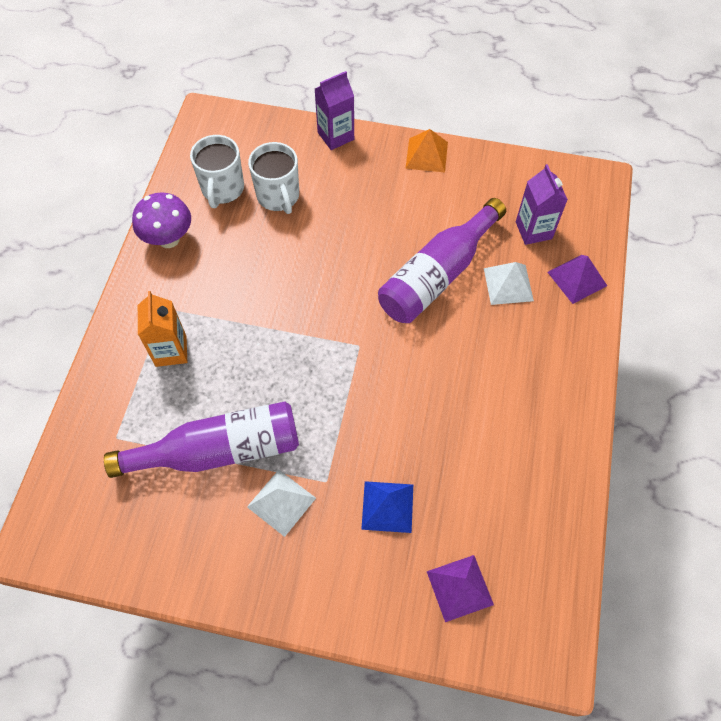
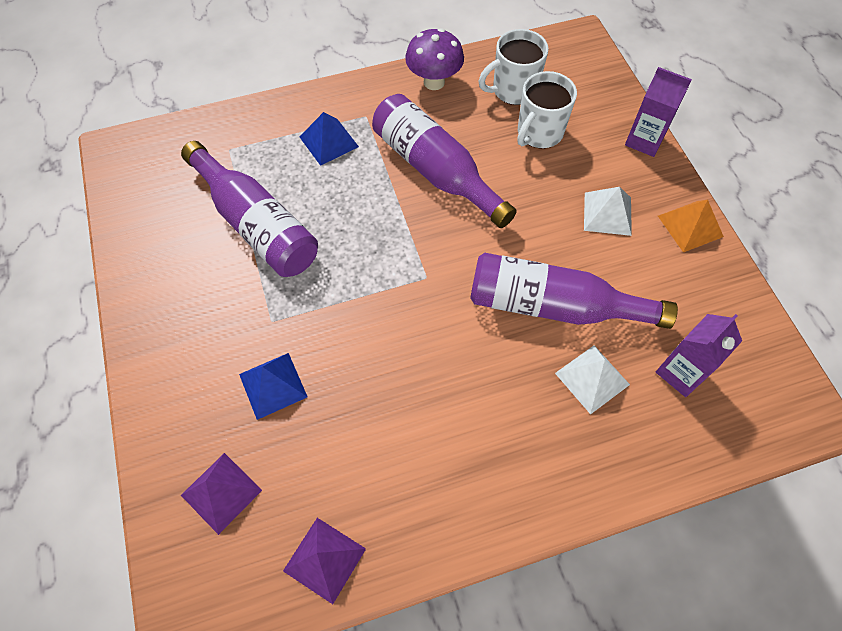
camera: 60 degrees right, 0 degrees up
orange carton [138,291,187,367] -> blue pyramid [299,112,359,166]
white pyramid [247,470,316,537] -> white pyramid moved to [584,187,632,236]
purple pyramid [548,255,607,304] -> purple pyramid moved to [283,518,366,604]
none -> purple bottle [372,94,517,228]

